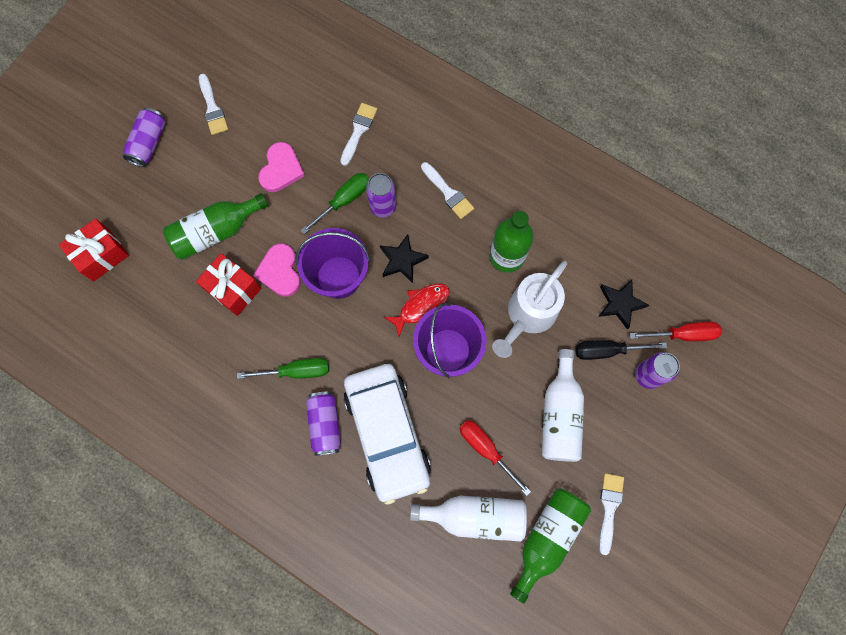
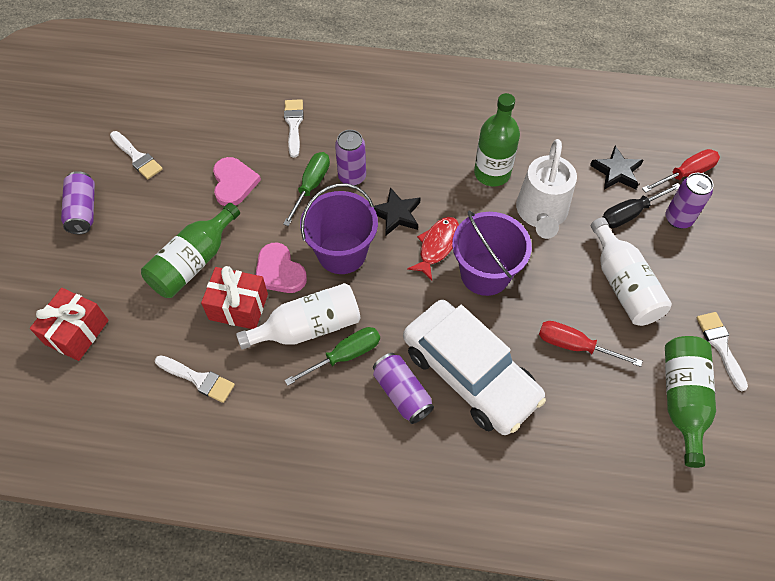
camera: 25 degrees left, 15 degrees down
white bottle [410,496,527,542] -> white bottle moved to [236,283,360,350]
white brush [421,162,474,219] -> white brush moved to [155,355,235,403]

